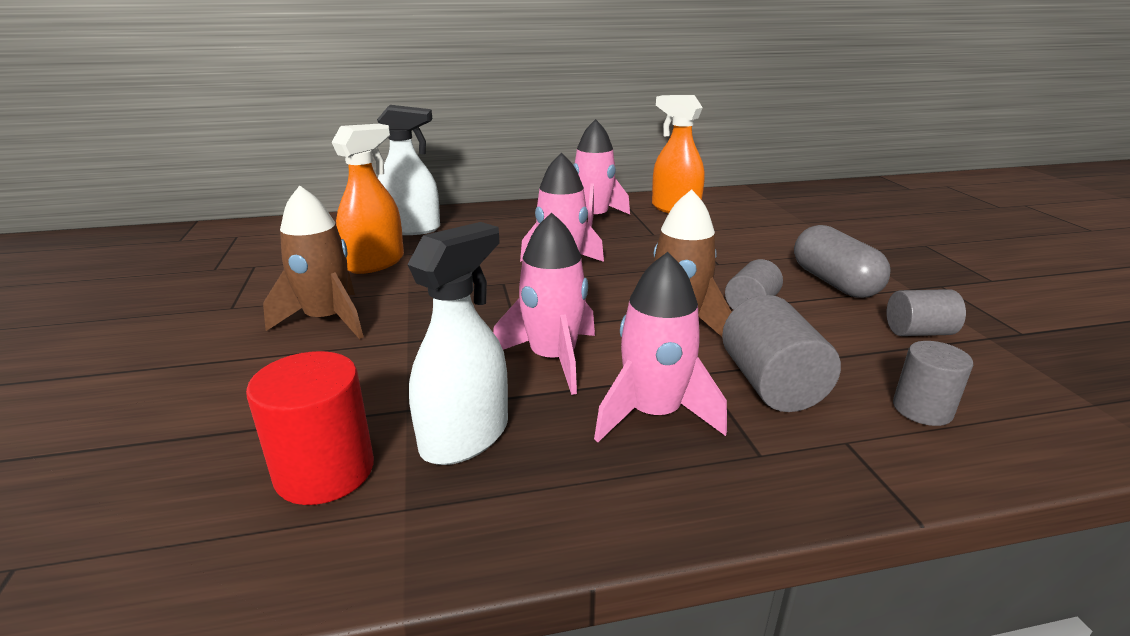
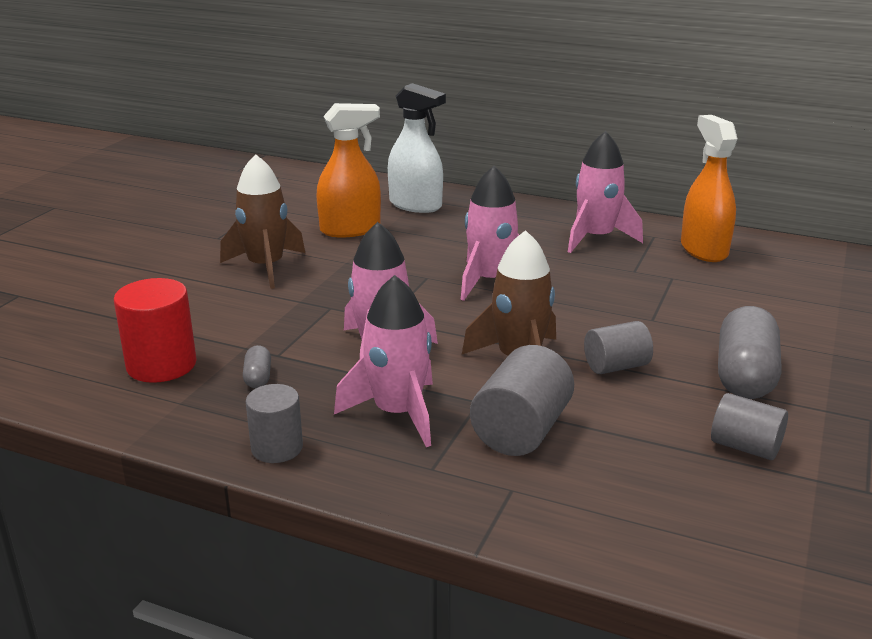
camera: 35 degrees right, 0 degrees up
white spray bottle [407,222,508,465] -> grey capsule [243,345,271,388]
grey cylinder [893,341,973,426] -> grey cylinder moved to [246,384,303,463]

